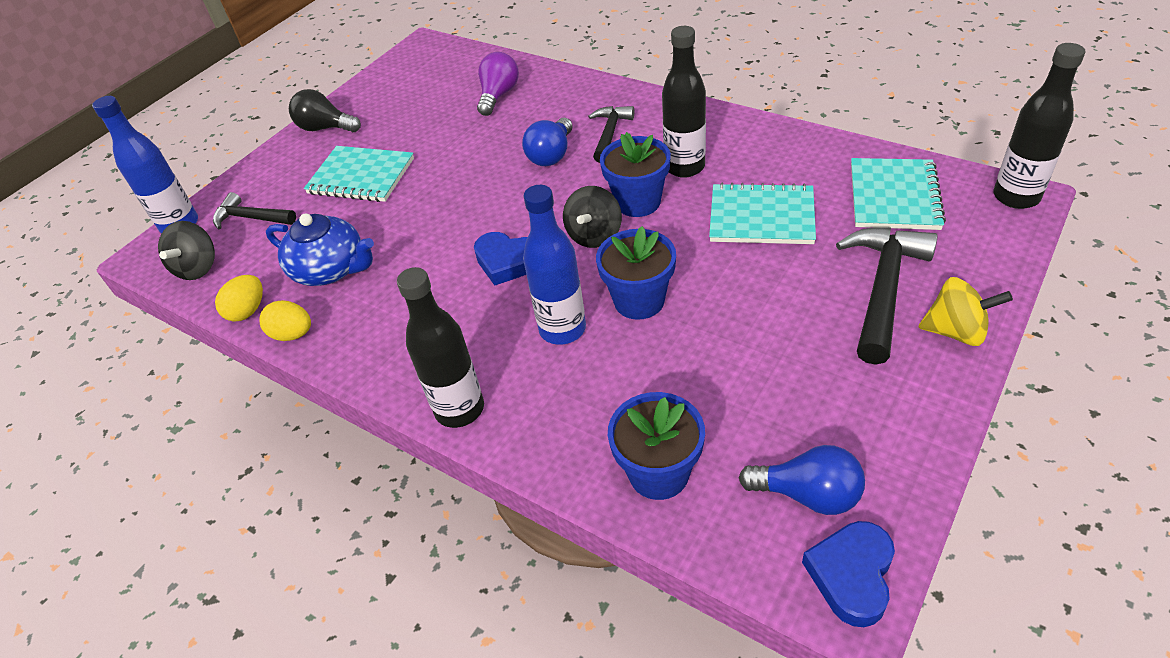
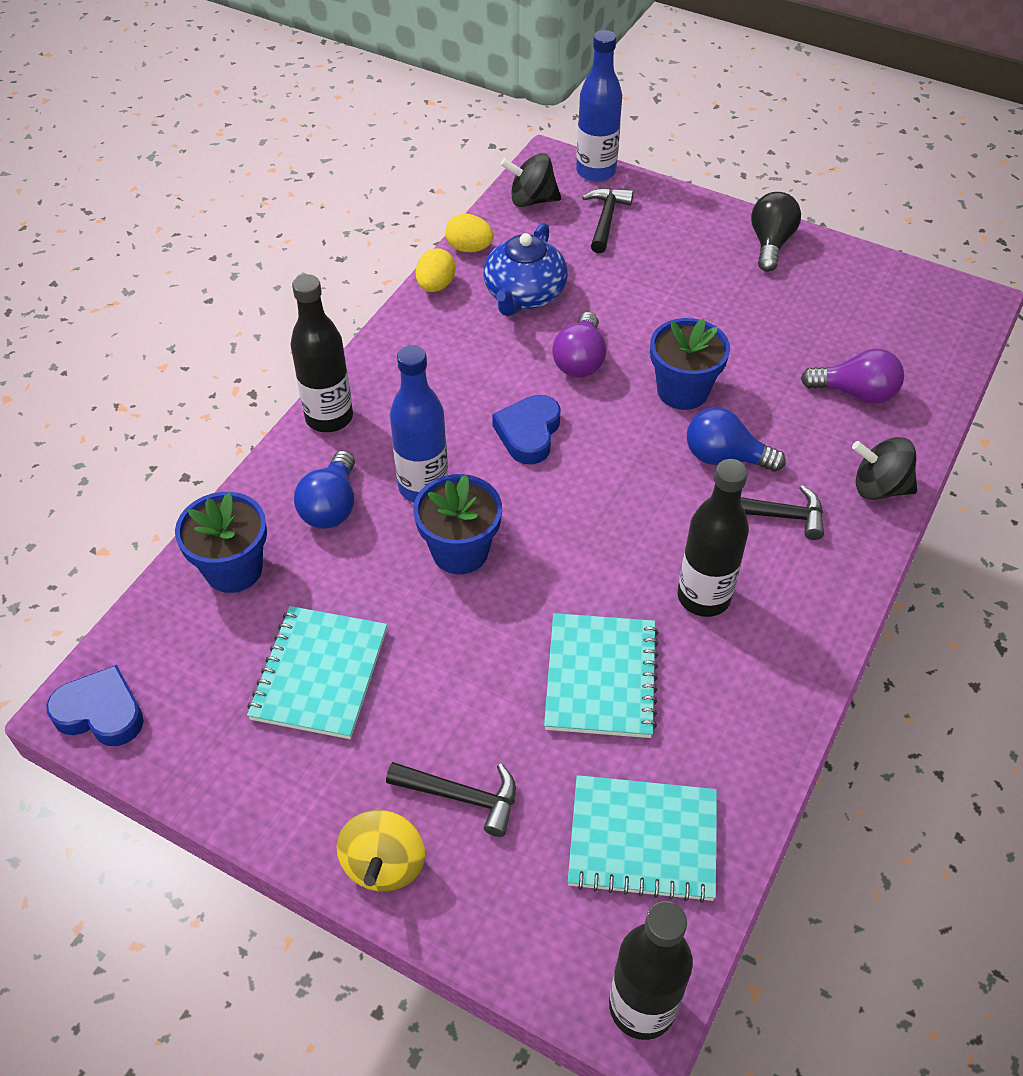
camera: 80 degrees right, 5 degrees up
turquoise notebook [304,146,414,202] -> turquoise notebook moved to [247,606,387,739]
black spinning top [563,186,622,248] -> black spinning top moved to [852,437,917,500]
blue flower pot [600,132,671,217] -> blue flower pot moved to [650,318,730,410]
blue light bulb [739,445,865,515] -> blue light bulb moved to [294,450,355,529]
black hammer [836,228,938,365] -> black hammer [386,762,516,837], size x0.61
none -> purple light bulb [552,312,606,378]

